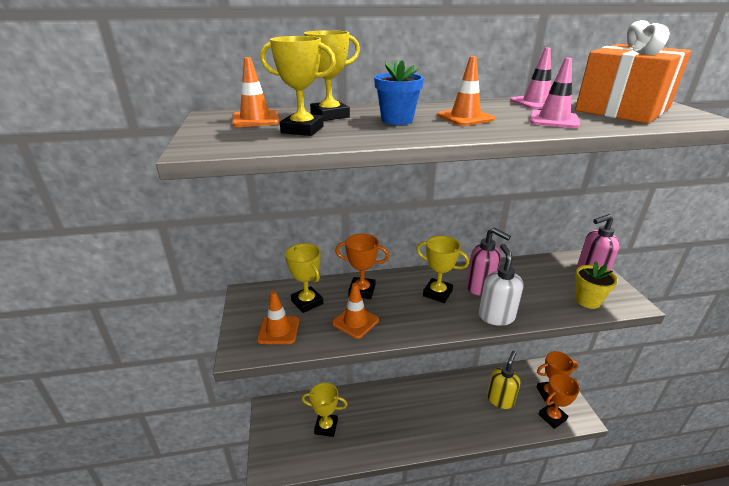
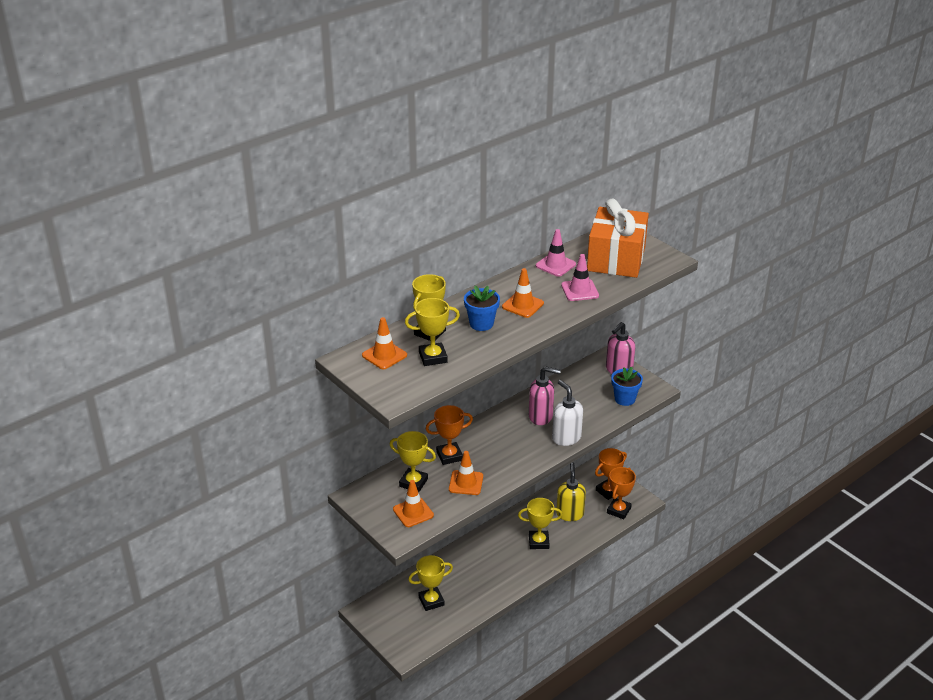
camera: 30 degrees left, 5 degrees up
yellow trophy [416,236,469,303] -> yellow trophy moved to [518,498,563,549]
yellow flower pot [575,261,618,309] -> blue flower pot [611,367,643,406]

